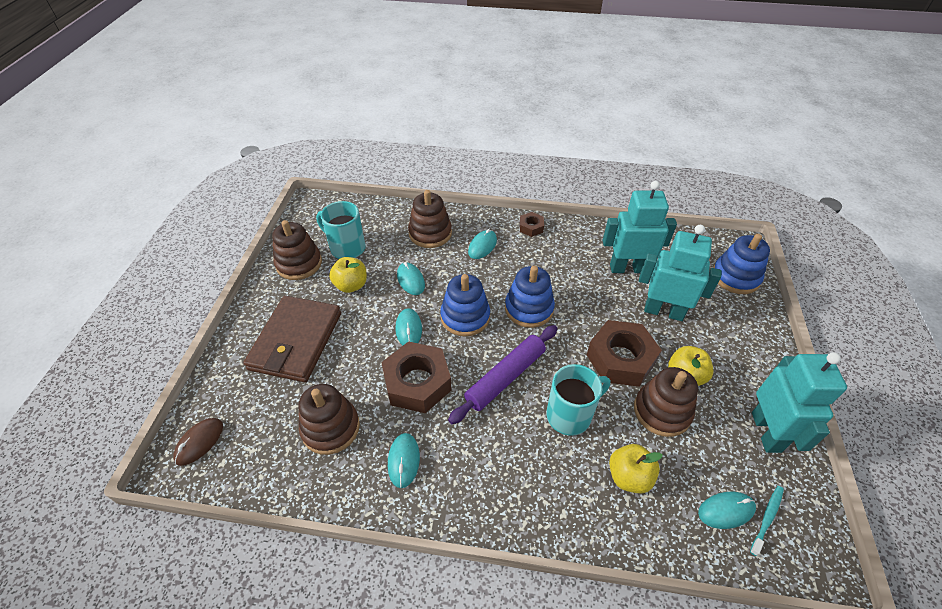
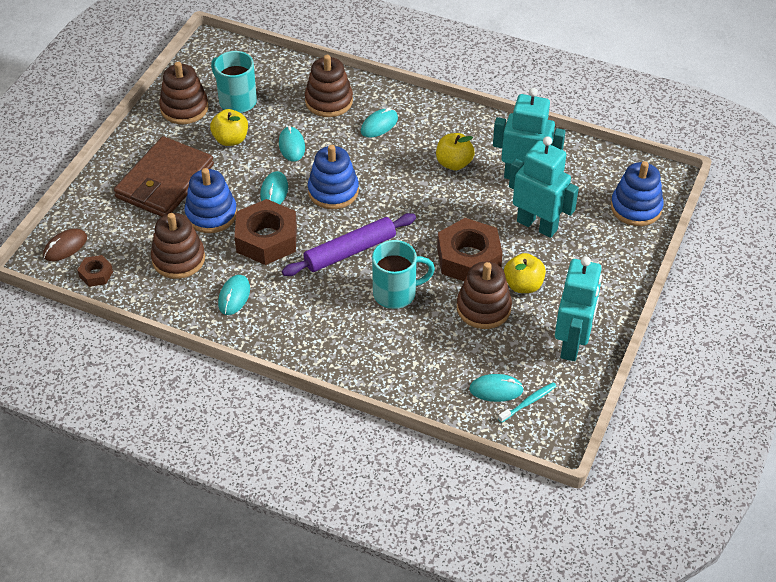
camera: 15 degrees right, 0 degrees up
blue stacking toy [505,266,555,328] -> blue stacking toy moved to [184,168,237,233]
brown nut [520,212,544,237] -> brown nut moved to [77,255,113,287]
yellow apple [609,444,663,494] -> yellow apple moved to [436,133,475,170]

